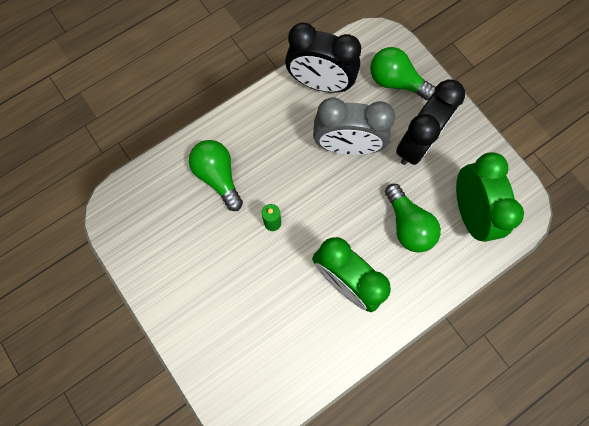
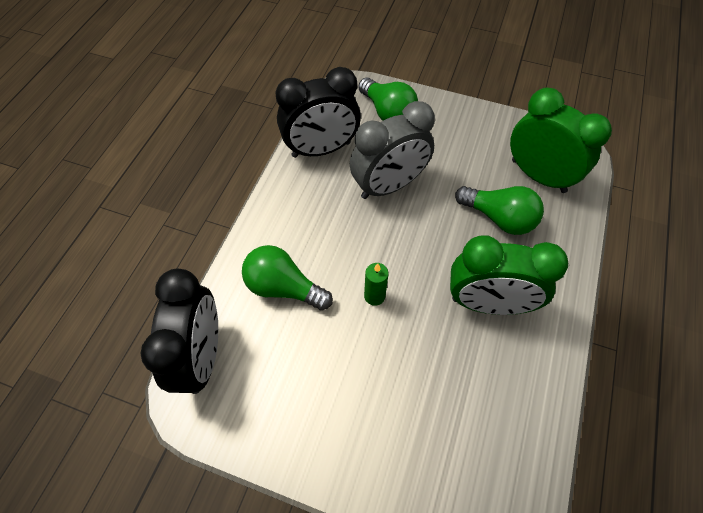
camera: 35 degrees left, 15 degrees down
green light bulb [370,47,436,100] -> green light bulb turned 120 degrees counterclockwise [358,78,418,121]
black clock [396,79,465,165] -> black clock moved to [140,268,218,394]

